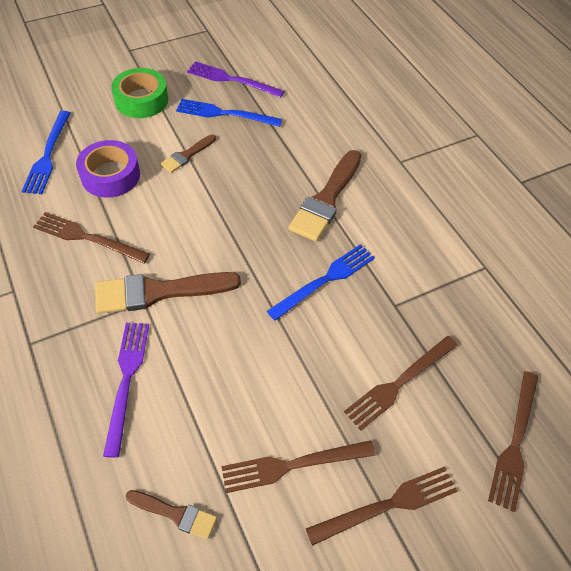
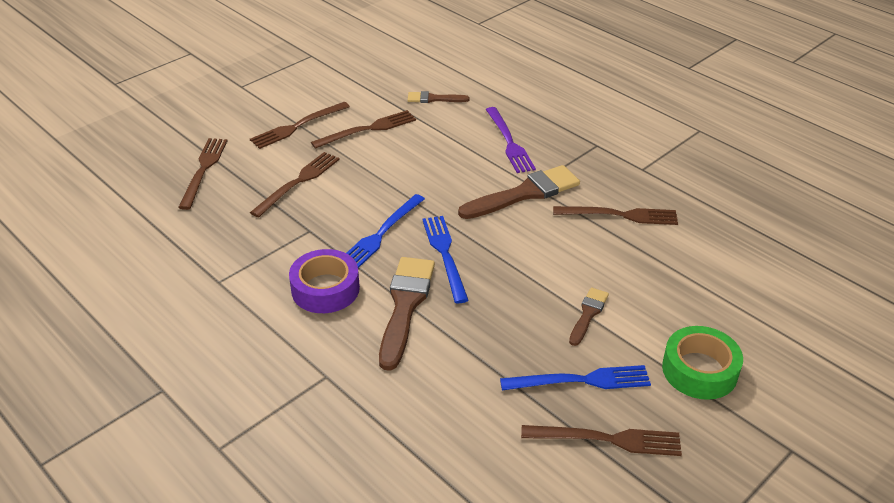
camera: 165 degrees right, 15 degrees down
blue fork [22,111,71,194] -> blue fork moved to [422,216,469,303]
purple tape [76,140,140,198] -> purple tape moved to [289,249,360,313]
purple fork [187,61,284,98] -> brown fork [521,425,682,456]

